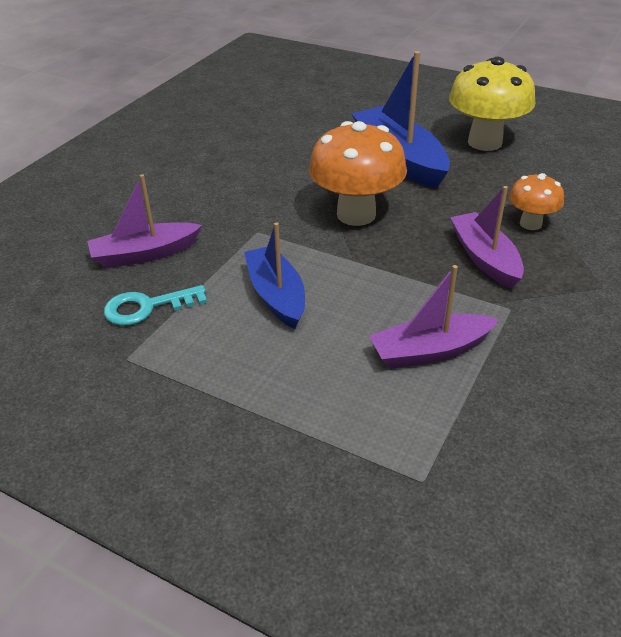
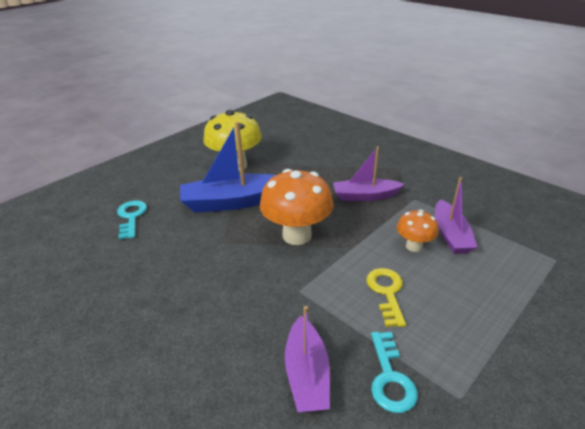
camera: 75 degrees left, 5 degrees down
blue boat [244,222,305,329] -> yellow key [366,268,406,327]
orange mushroom [509,173,564,230] -> orange mushroom moved to [397,209,439,252]
none -> turquoise key [117,200,147,239]

